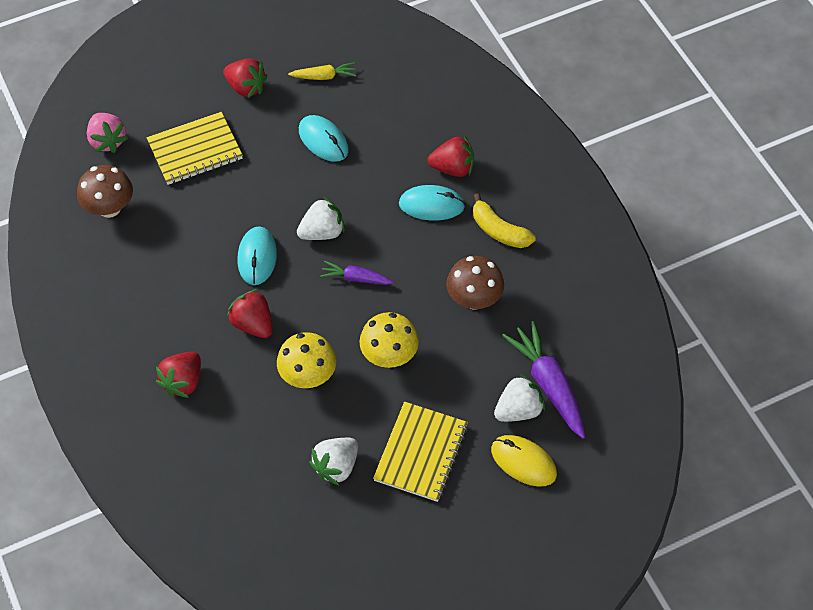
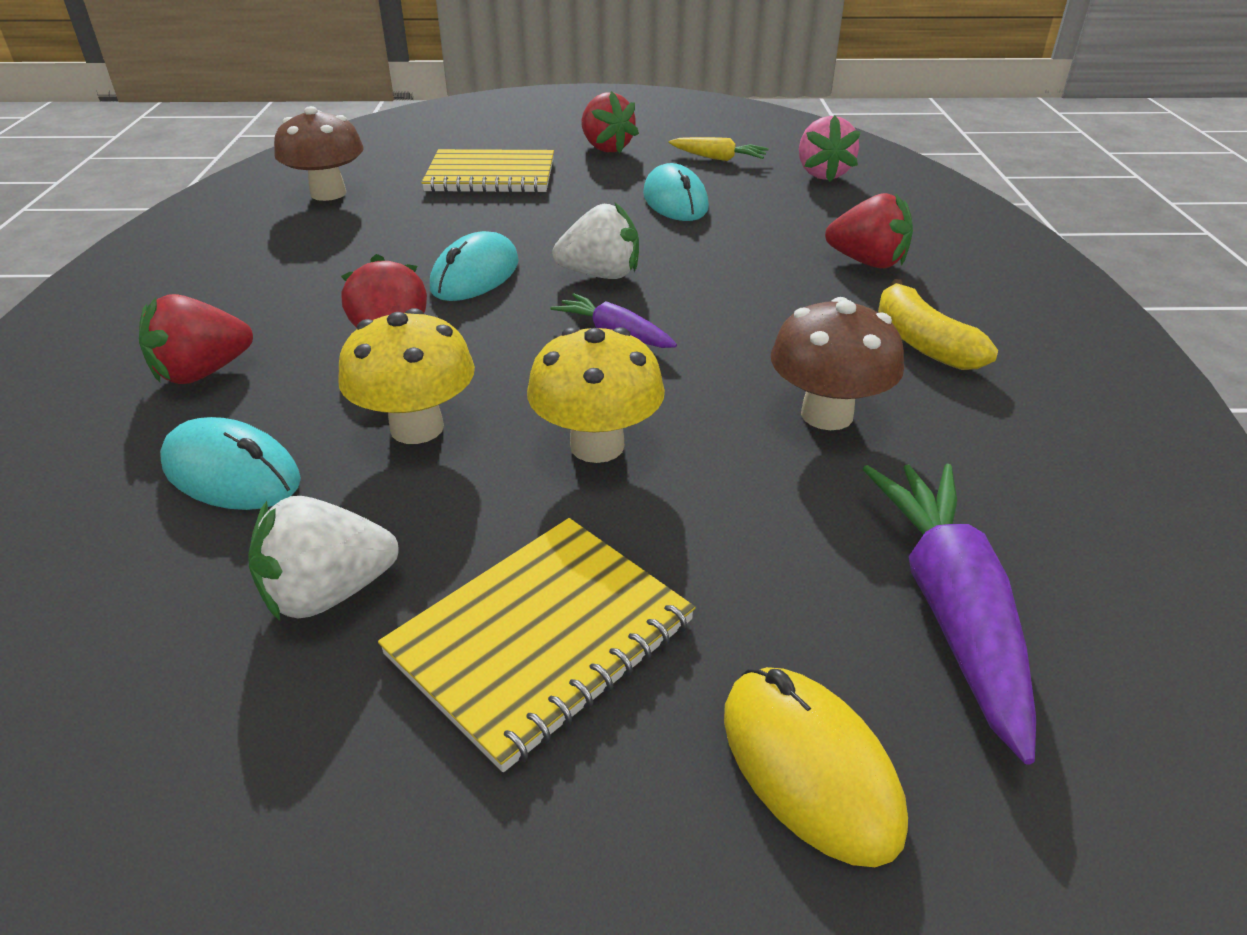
camera: 25 degrees right, 20 degrees down
pink strawberry [87,113,128,153] -> pink strawberry moved to [799,115,861,182]
turquoise mouse [399,185,465,220] -> turquoise mouse moved to [160,417,301,510]
white strawberry [494,374,545,422] -> none

